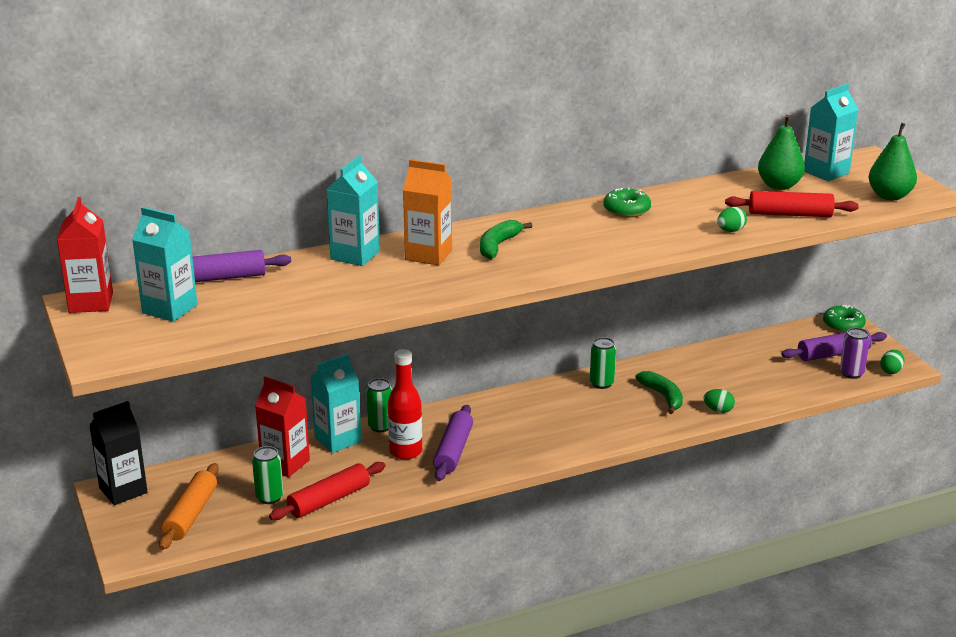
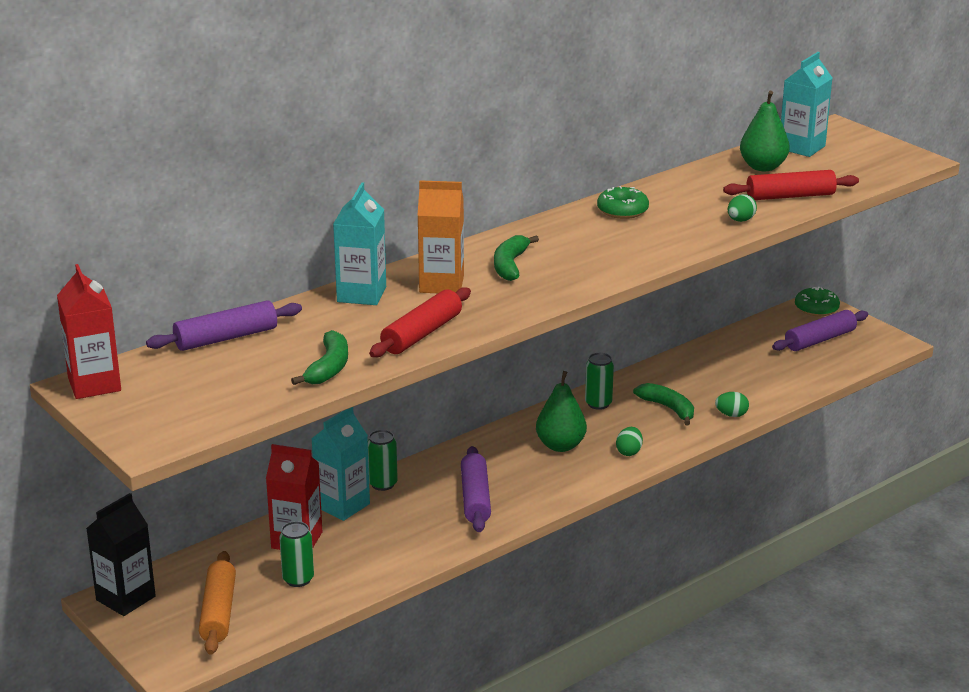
camera: 15 degrees left, 0 degrees up
turquoise carton [132,207,197,322] -> none
red rolling pin [269,462,385,520] -> red rolling pin moved to [369,287,471,357]
red bottle [388,349,422,460] -> none
purple can [840,328,870,379] -> none
green pear [868,123,917,200] -> green pear moved to [536,371,587,452]
green egg [880,350,904,374] -> green egg moved to [616,427,643,456]
none -> green banana [291,330,348,385]

